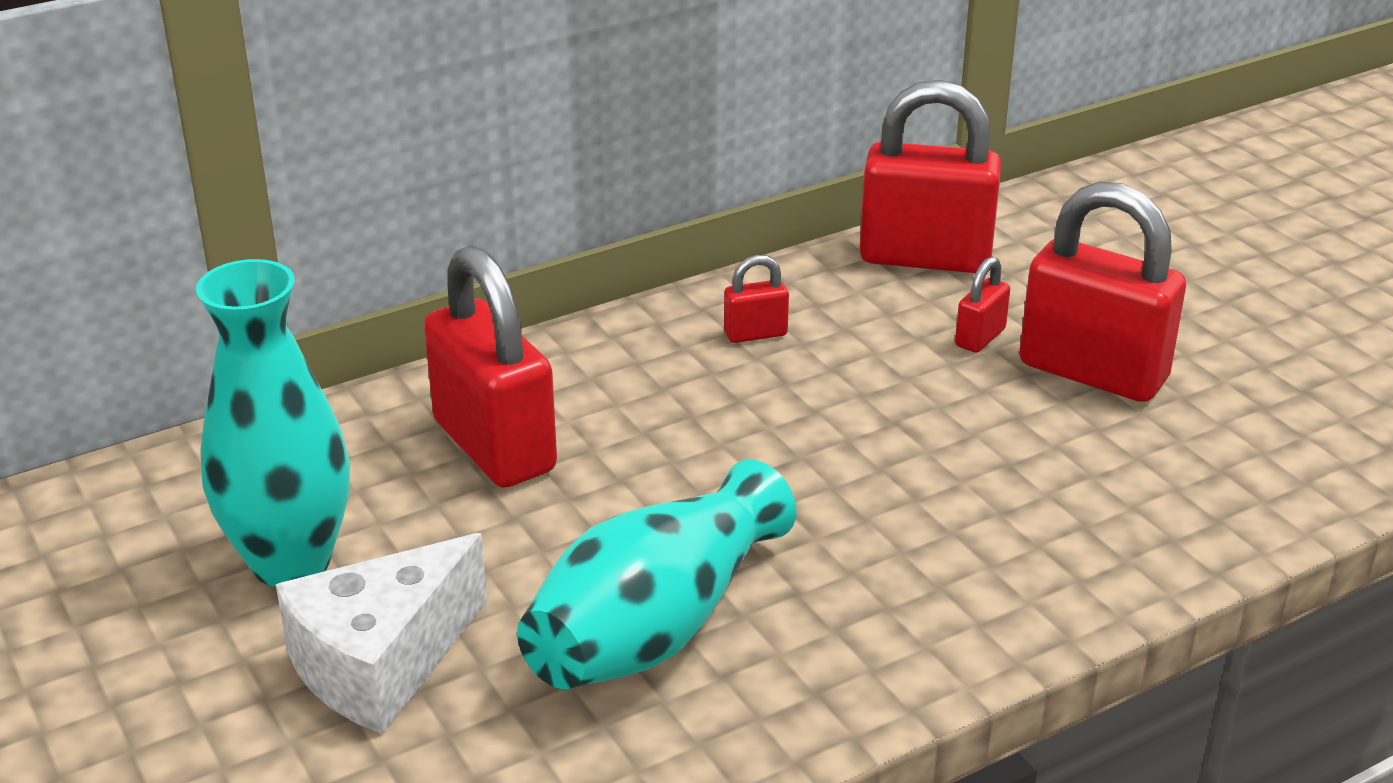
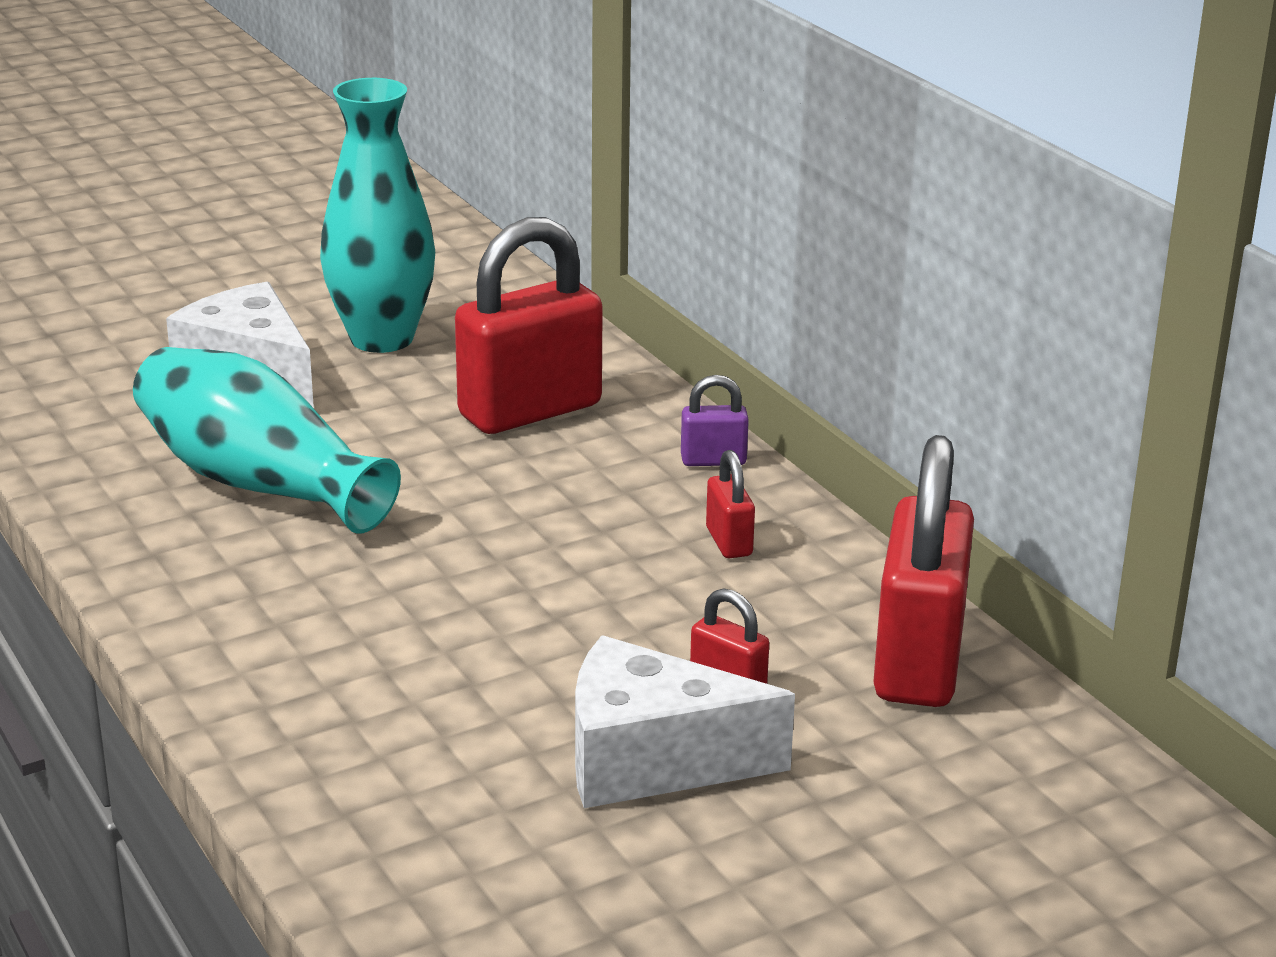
camera: 90 degrees right, 5 degrees down
red padlock [1019,181,1186,402] -> white cheese [575,635,795,808]
none -> purple padlock [681,375,749,466]

